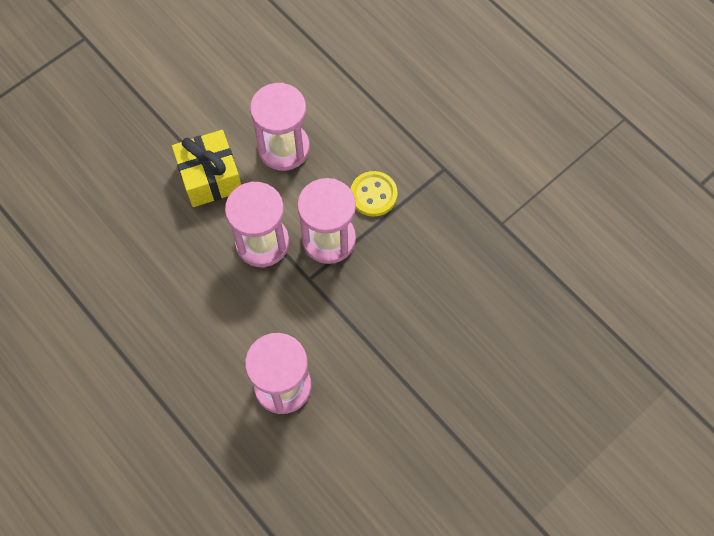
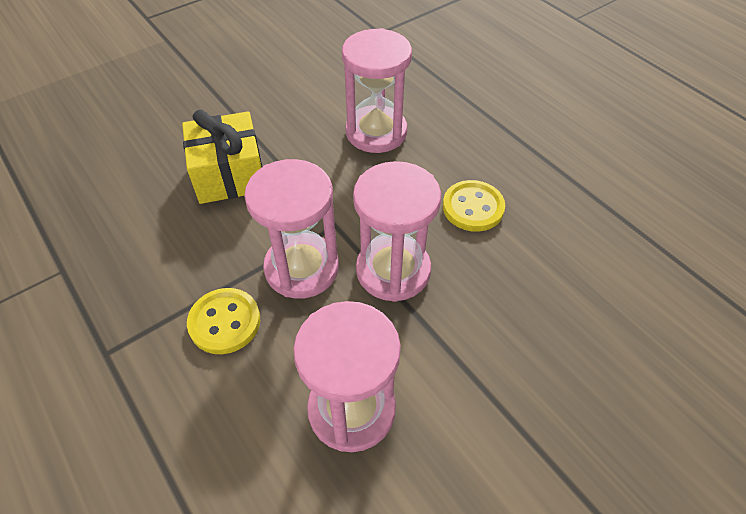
camera: 175 degrees left, 15 degrees down
yellow gift [172,130,241,207] -> yellow gift moved to [182,110,262,204]
none -> yellow button [443,180,505,232]

